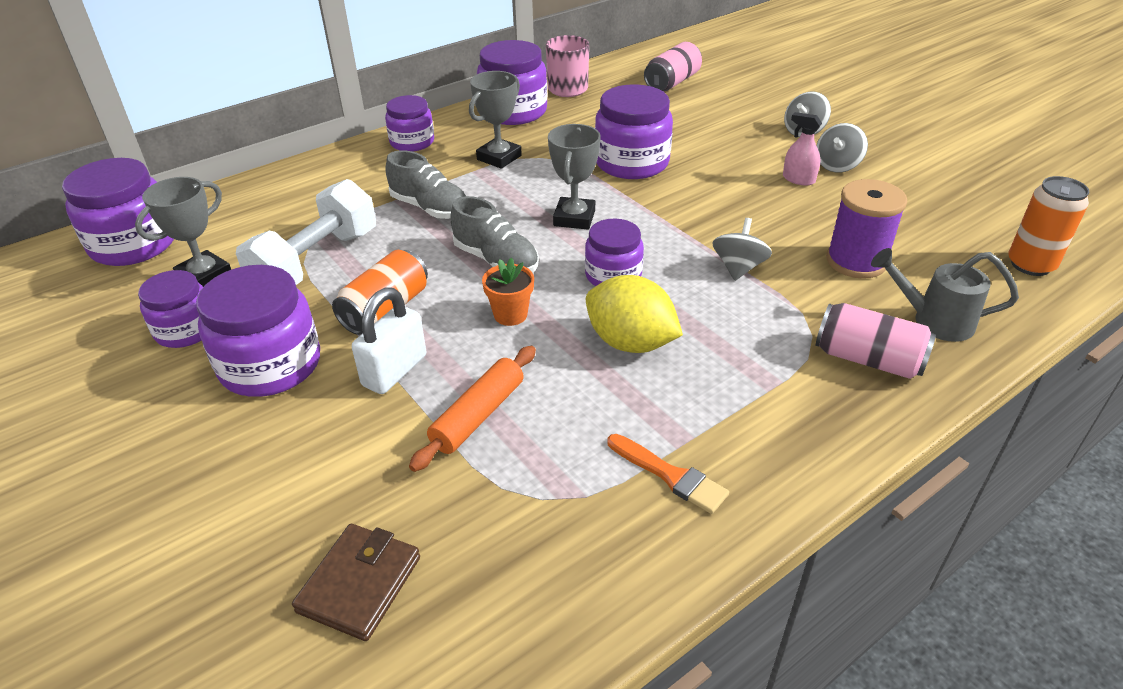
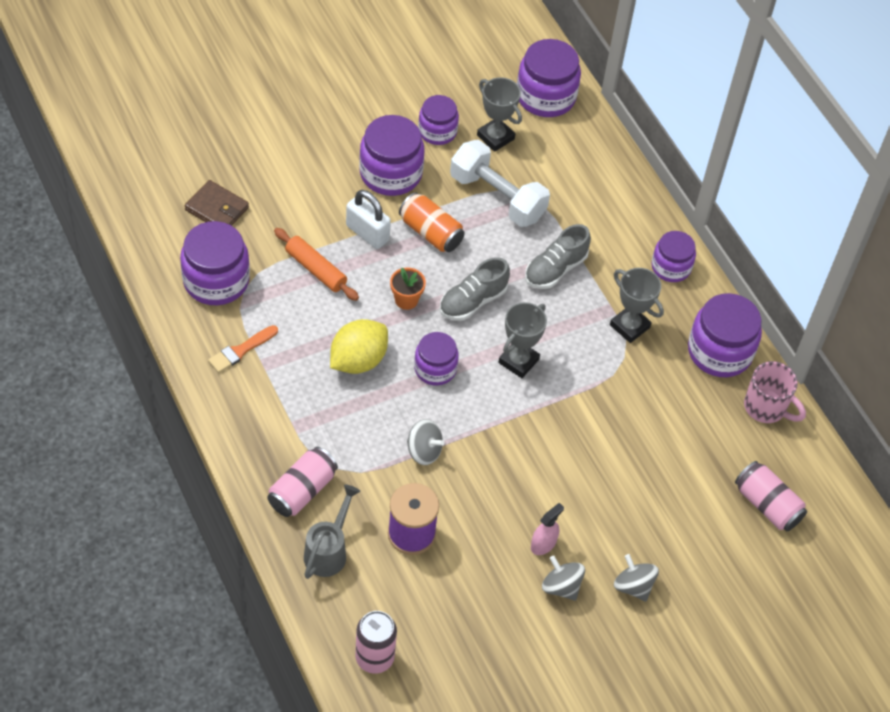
camera: 95 degrees right, 15 degrees up
grey trophy [548,124,601,229] -> grey trophy turned 75 degrees counterclockwise [498,302,547,378]
purple jar [595,84,673,179] -> purple jar moved to [180,221,250,305]
orange can [1008,176,1089,276] -> pink can [355,611,397,674]

